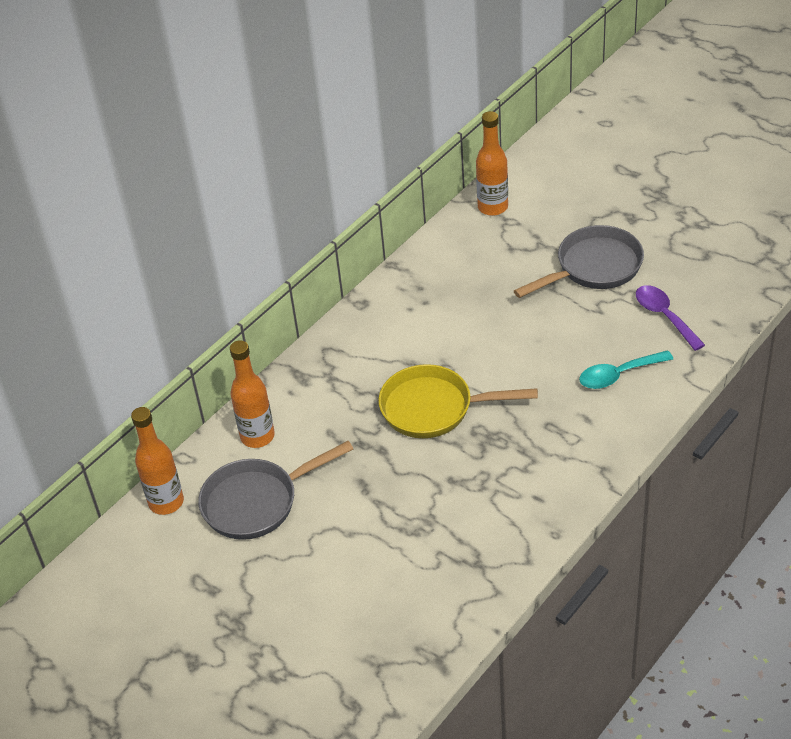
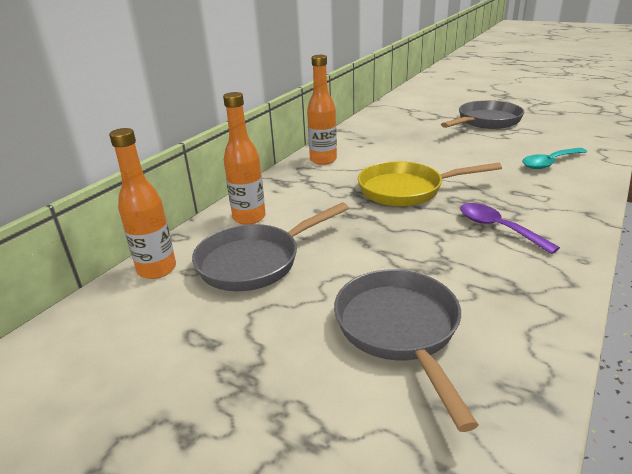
camera: 10 degrees left, 15 degrees down
orange bottle [476,111,508,216] -> orange bottle moved to [307,55,337,165]
purple spoon [636,285,705,351] -> purple spoon moved to [460,203,560,254]
none -> grey pan [334,269,478,432]

